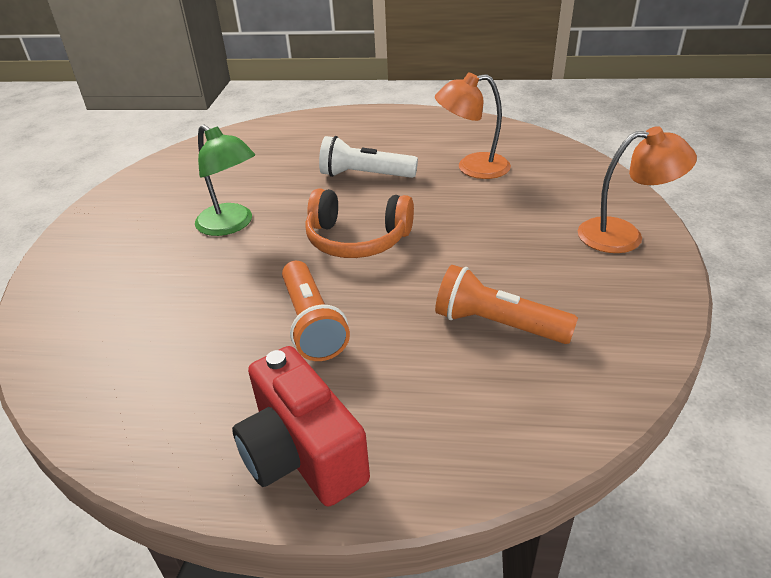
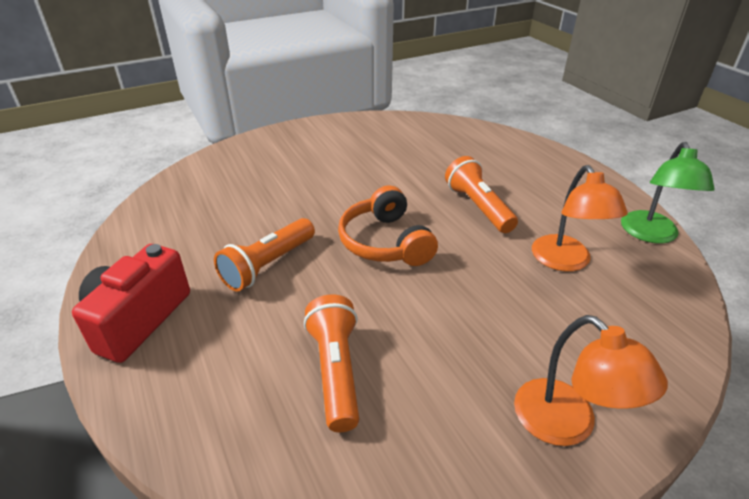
camera: 55 degrees right, 0 degrees up
green lamp [195,125,255,236] -> green lamp moved to [621,142,715,244]
white flashlight [319,136,418,178] -> orange flashlight [445,156,518,233]
orange lamp [435,72,511,179] -> orange lamp turned 150 degrees counterclockwise [532,165,628,272]

